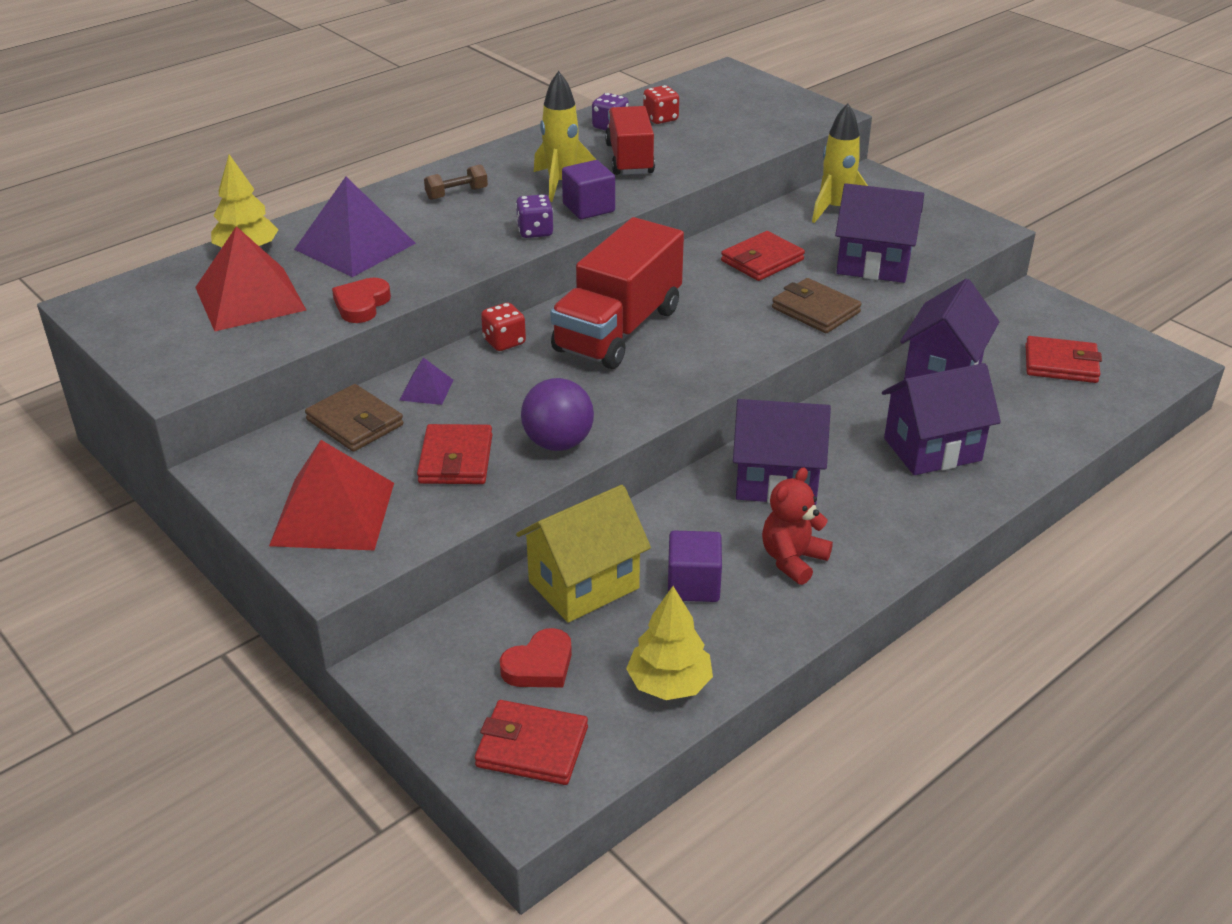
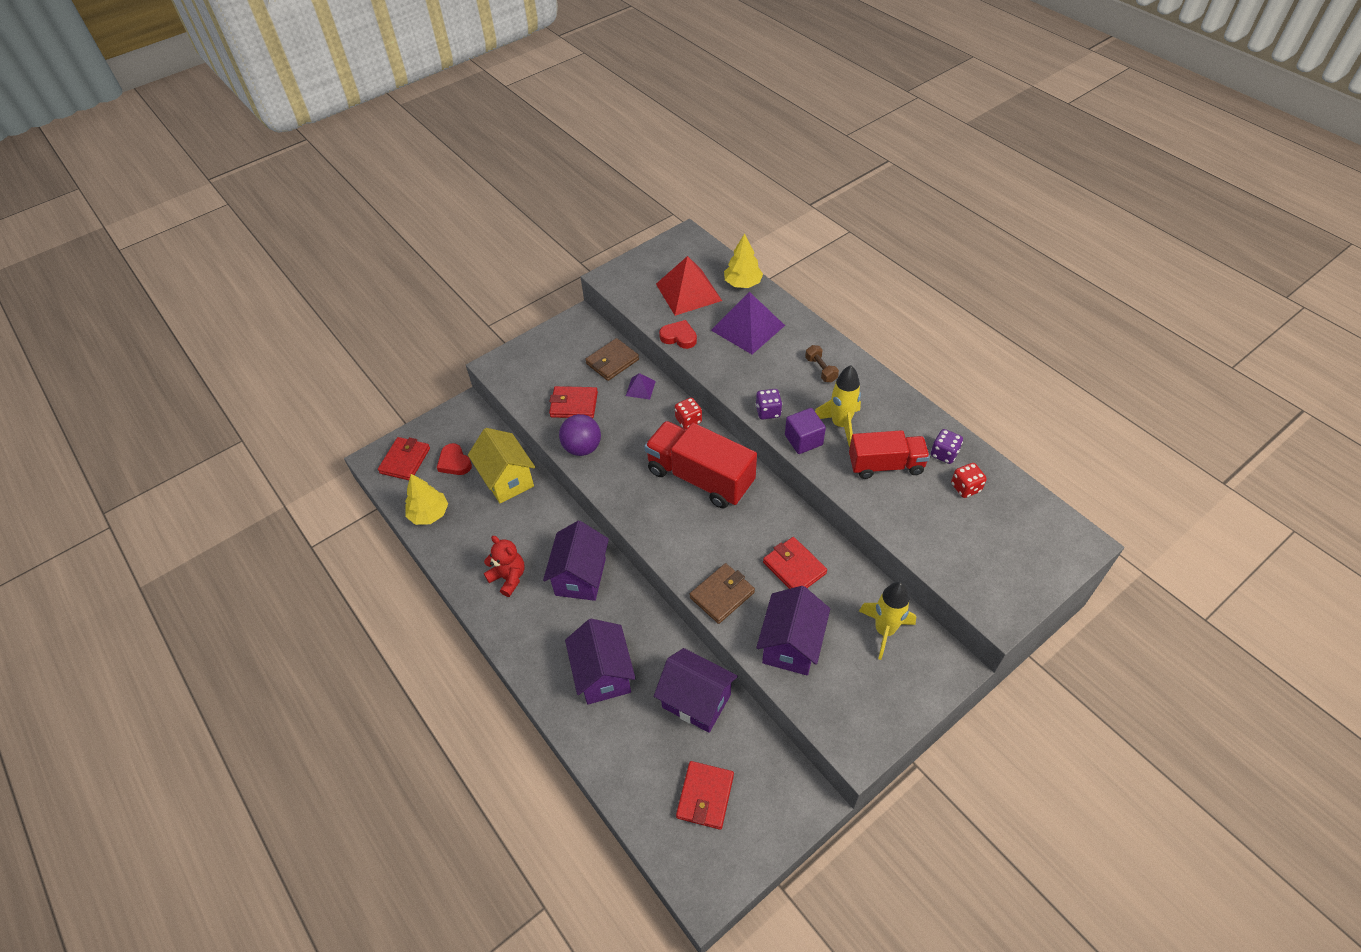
camera: 95 degrees right, 15 degrees up
red pyramid [269,440,394,550] -> none
purple cube [668,530,722,602] -> none

